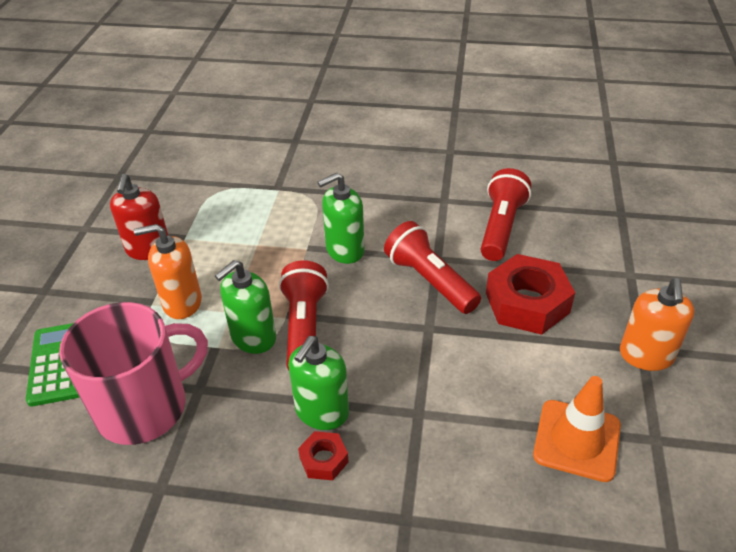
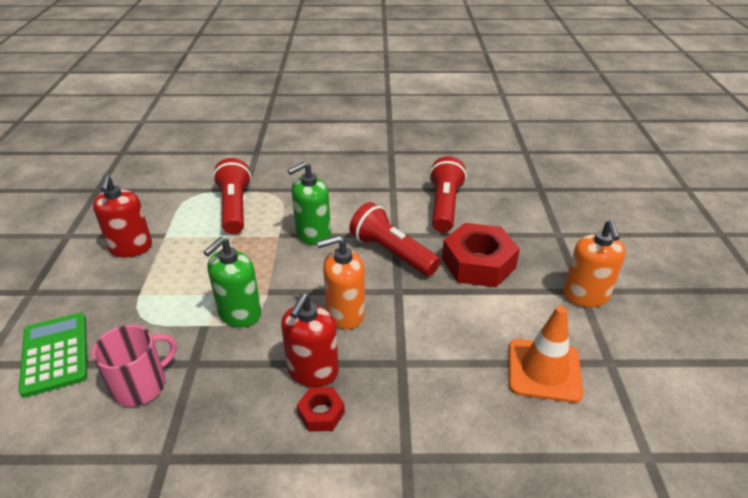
camera: 10 degrees left, 5 degrees down
pink mug [59,302,208,445] -> pink mug [92,325,177,407], size x0.60
orange soap dispenser [134,224,202,319] -> orange soap dispenser moved to [317,235,365,329]
red flashlight [279,260,329,370] -> red flashlight moved to [213,158,251,234]
green soap dispenser [288,336,349,430] -> red soap dispenser [281,293,339,387]

